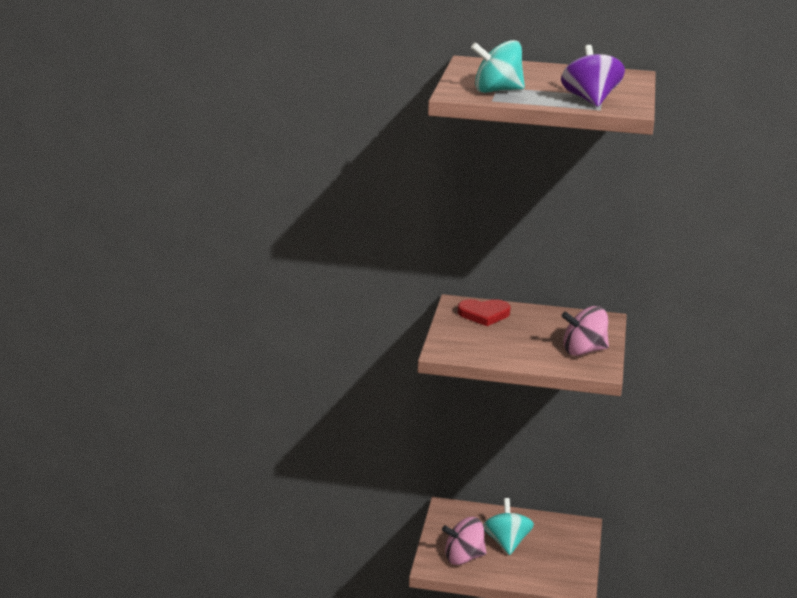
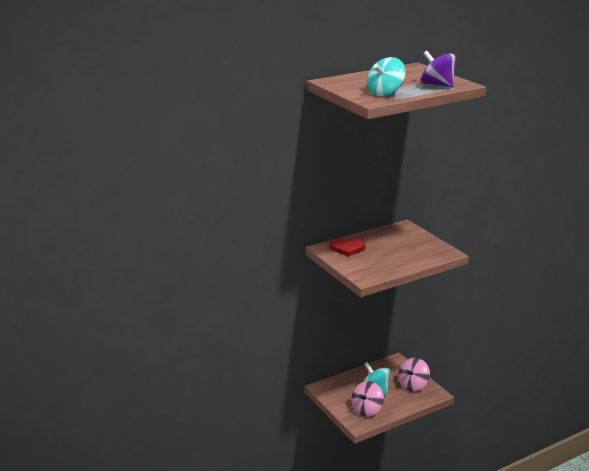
camera: 40 degrees left, 0 degrees up
red heart [457,299,511,326] -> red heart turned 45 degrees clockwise [329,238,366,257]
pink spinning top [562,306,609,356] -> pink spinning top moved to [398,358,430,392]

